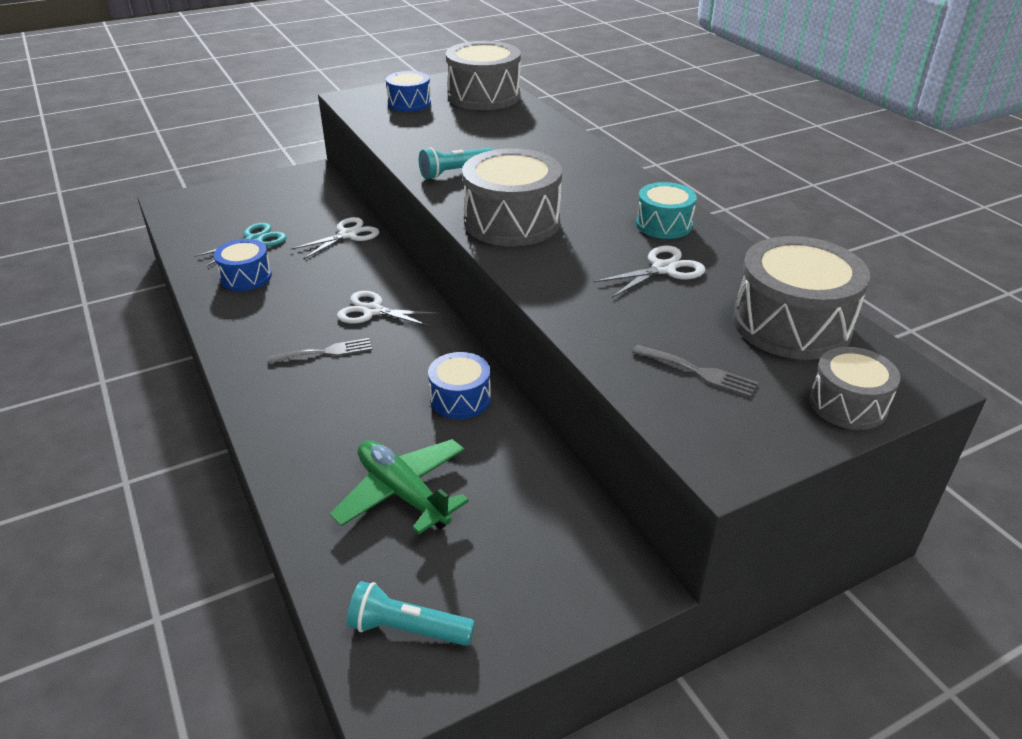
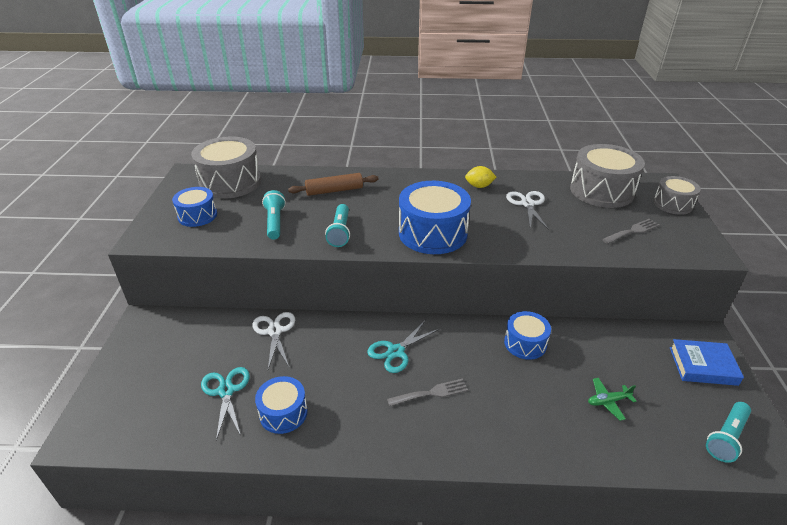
camera: 60 degrees left, 0 degrees up
grey fork [268,338,372,364] -> grey fork turned 60 degrees clockwise [387,378,468,406]
green plane [330,439,469,534] -> green plane [588,378,636,421], size x0.51
white scissors [337,291,440,327] -> turquoise scissors [367,321,440,373]
grey drum [462,149,562,246] -> blue drum [399,181,471,254]
turquoise drum [636,182,697,239] -> yellow lemon [465,166,496,188]
none -> turquoise flashlight [262,190,286,239]
none -> brown rolling pin [288,173,379,196]
none -> blue book [670,339,744,386]

